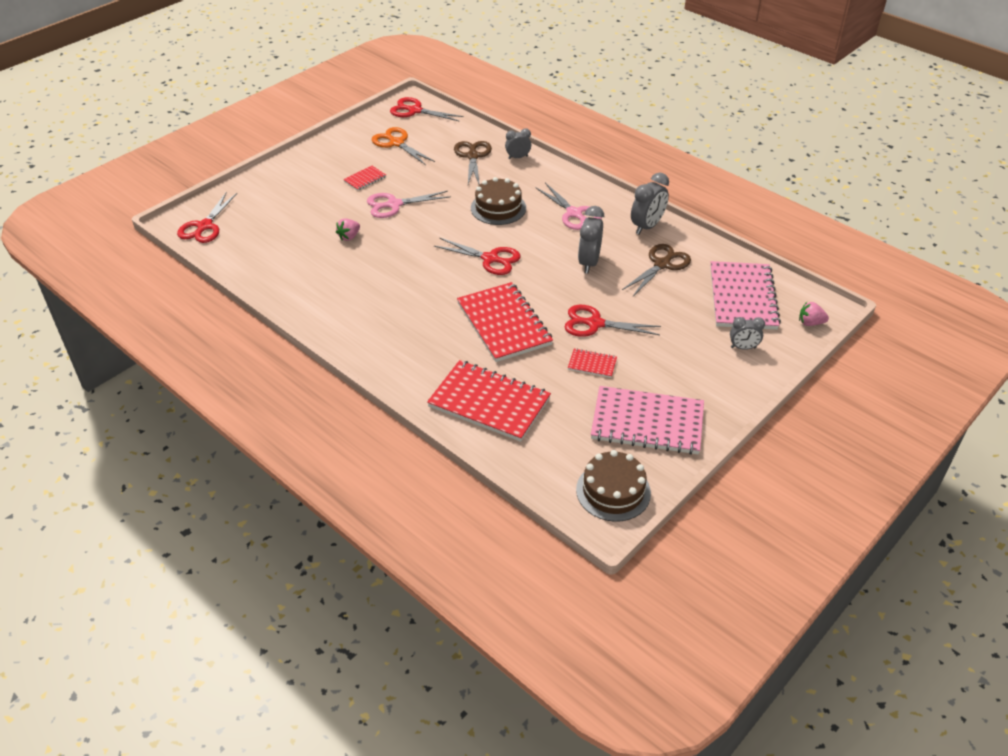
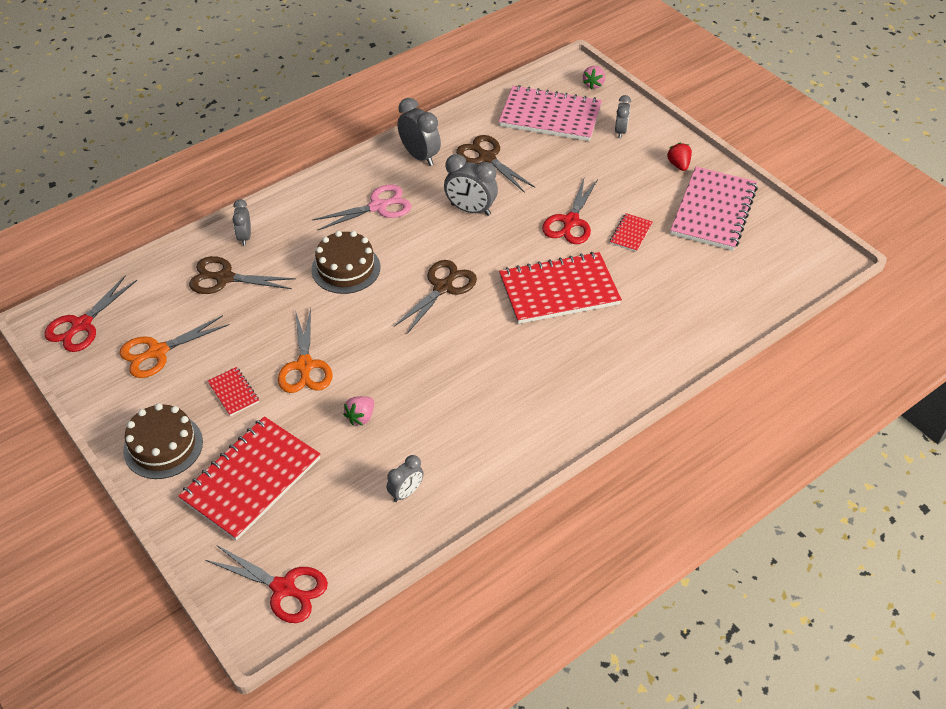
camera: 80 degrees left, 5 degrees up
pink strawberry [336,218,360,241] -> pink strawberry turned 75 degrees clockwise [343,396,374,425]
pink scissors [367,191,451,218] -> orange scissors [278,308,333,393]
red notebook [427,360,551,442] -> red notebook moved to [178,416,321,541]
red scissors [434,238,521,275] -> brown scissors [394,260,477,335]
brown cake [576,450,651,522] -> brown cake moved to [123,403,203,479]
none -> grey clock [387,455,424,502]
none -> red strawberry [667,143,692,171]

